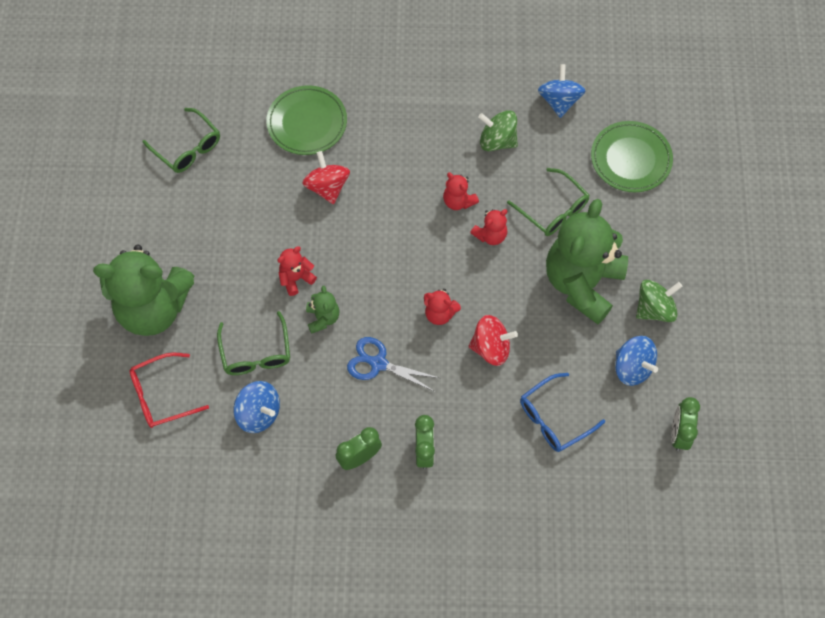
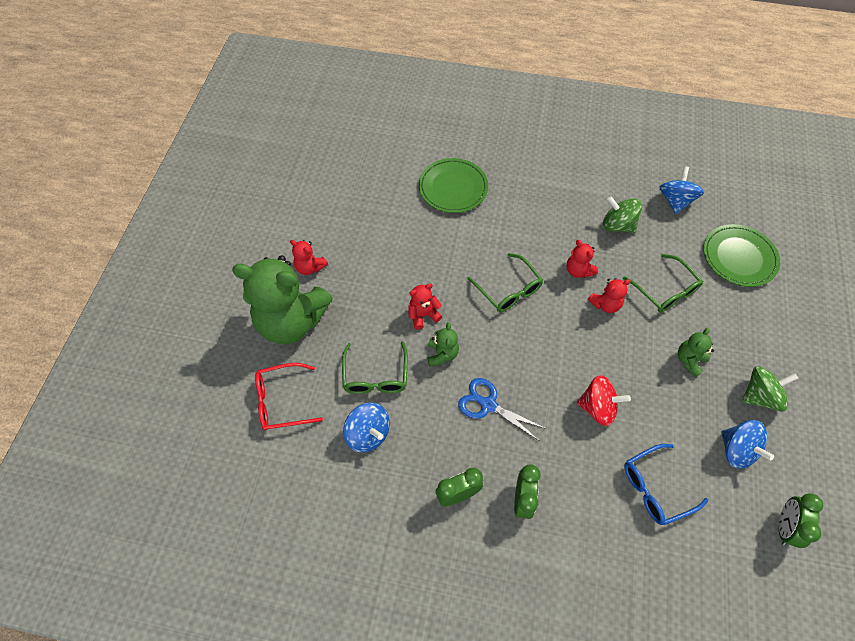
camera: 10 degrees right, 5 degrees down
green glasses [143,108,220,173] -> green glasses moved to [467,253,543,312]
red spinning top [303,151,350,204] -> none
red teddy bear [424,289,461,325] -> red teddy bear moved to [290,240,328,275]
green teddy bear [546,199,628,324] -> green teddy bear [678,328,714,377], size x0.42

